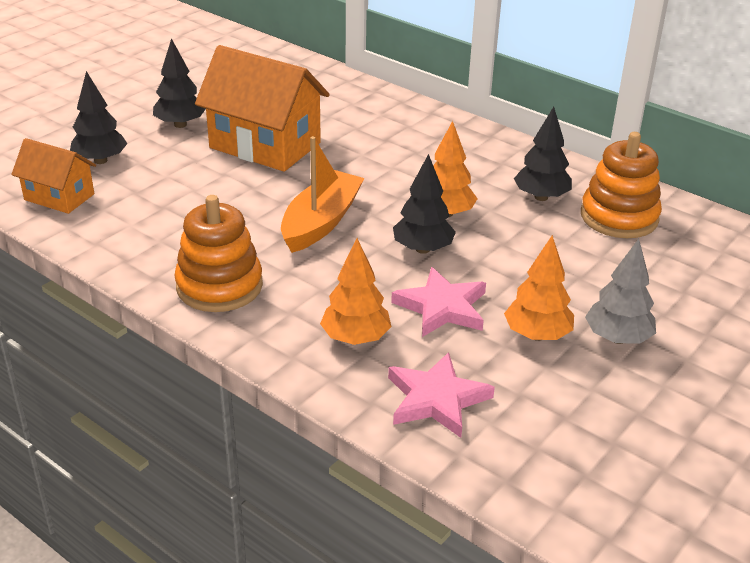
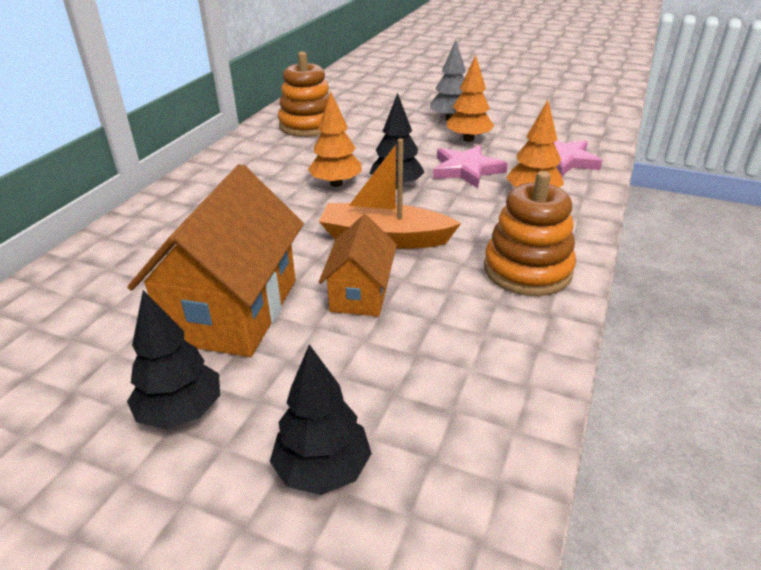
camera: 105 degrees left, 0 degrees up
orange house [11,138,96,214] -> orange house moved to [319,215,397,316]
black tree [514,107,572,201] -> none

